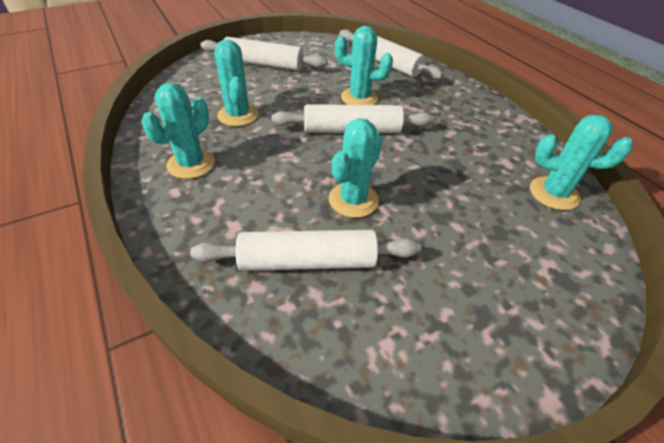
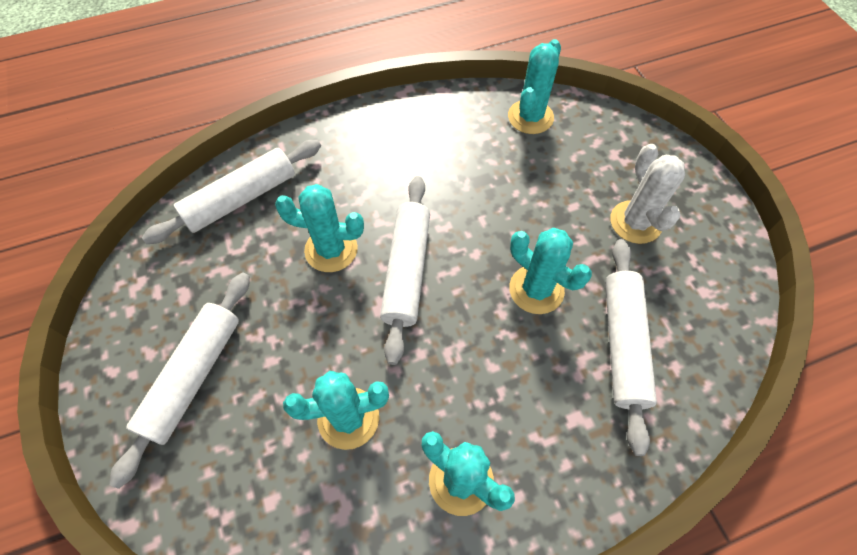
camera: 80 degrees left, 15 degrees up
turquoise cactus [335,26,393,105] -> turquoise cactus turned 75 degrees clockwise [275,184,364,272]
none -> white cactus [610,144,685,244]

